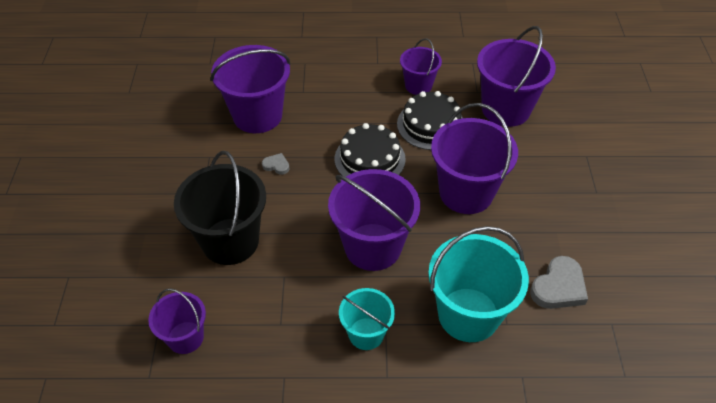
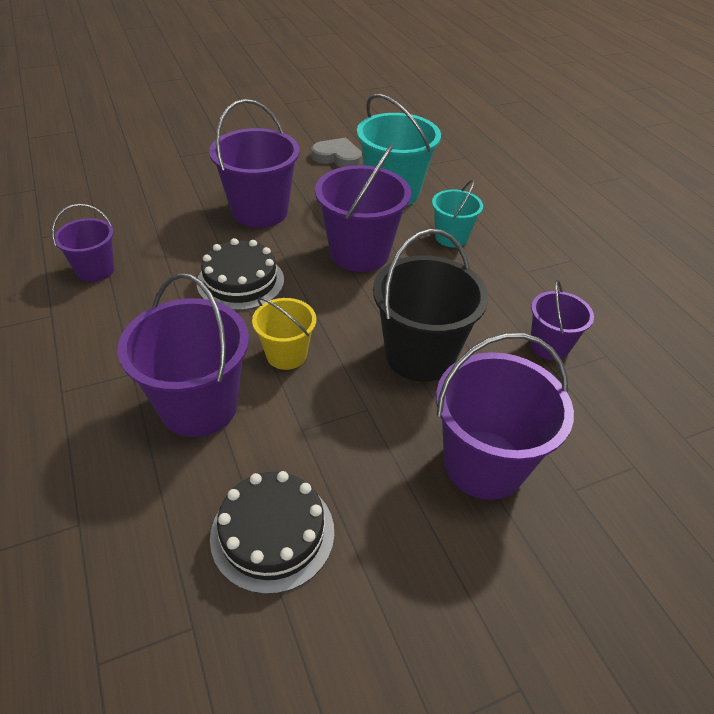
camera: 115 degrees left, 5 degrees down
grey heart [262,153,290,175] -> yellow bucket [252,297,316,370]
black cake [397,91,463,150] -> black cake moved to [210,471,334,594]
purple bucket [477,26,556,127] -> purple bucket moved to [436,333,574,500]

